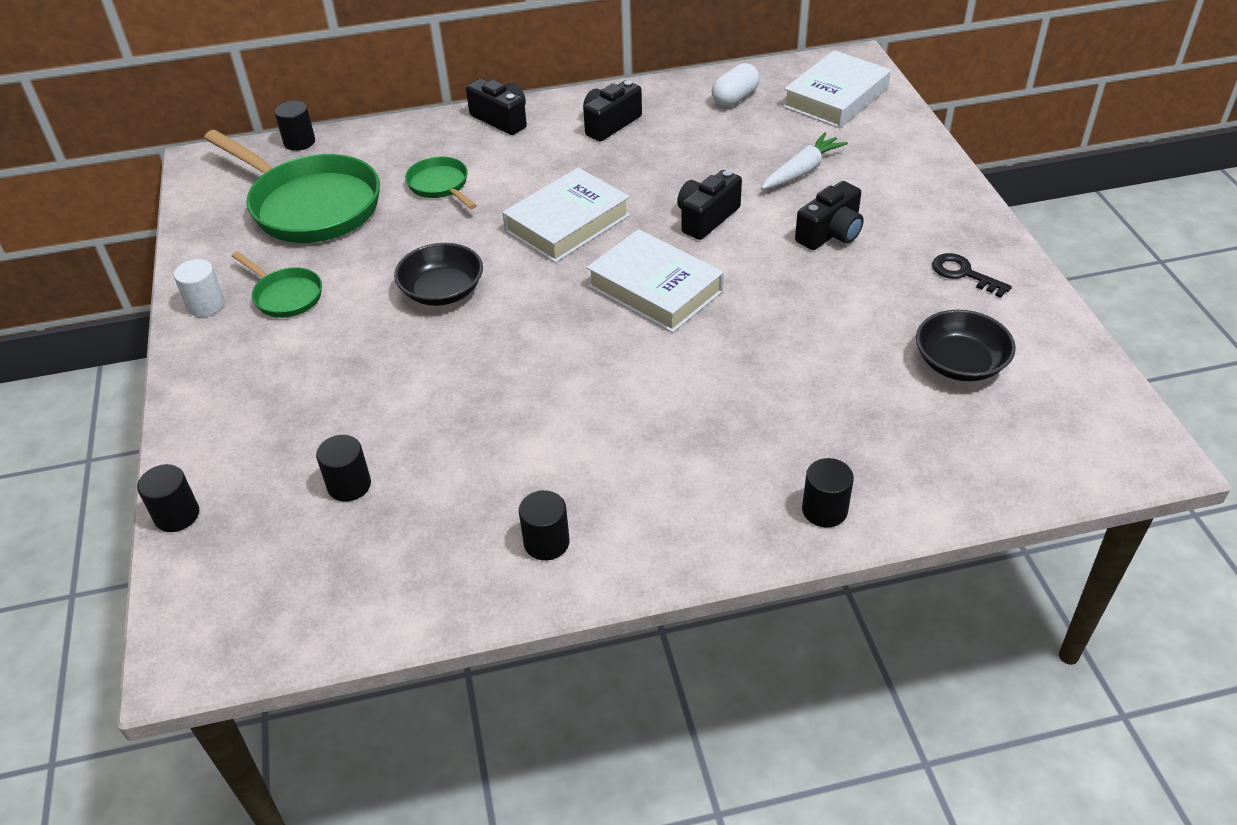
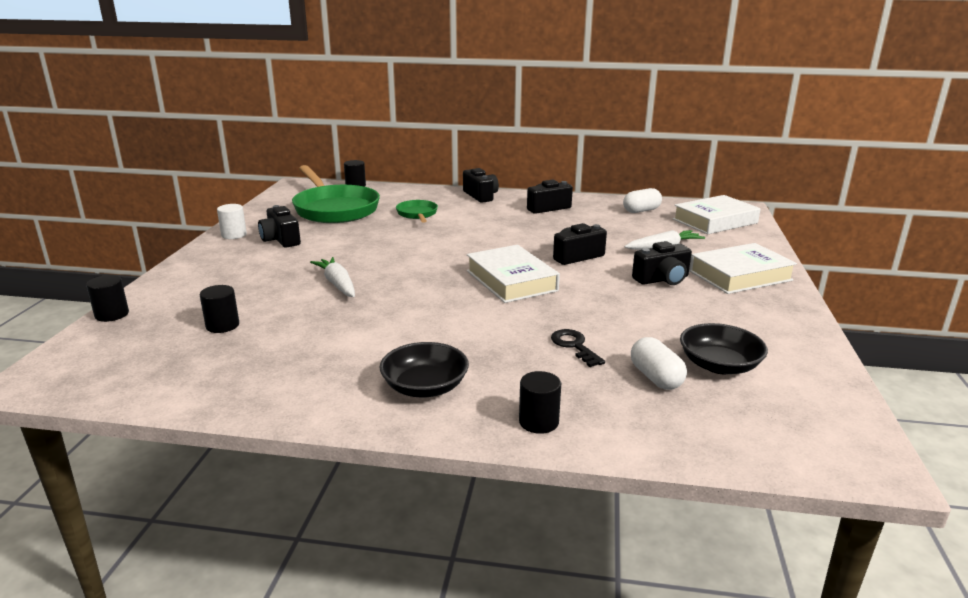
camera: 20 degrees right, 20 degrees down
green pan [232,251,322,318] -> black camera [258,205,301,248]
black bowl [394,243,483,306] -> black bowl moved to [380,342,469,398]
white book [502,168,630,263] -> white book moved to [689,243,797,294]
black cylinder [519,490,570,560] -> none
black key [932,253,1012,298] -> black key moved to [551,329,605,367]
none -> white carrot [310,257,355,297]
none -> white capsule [631,337,687,390]

